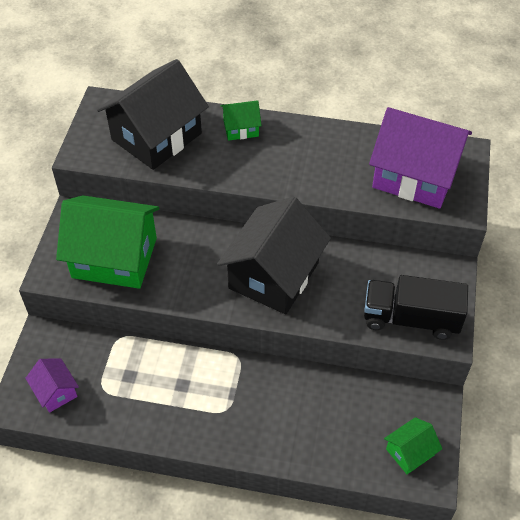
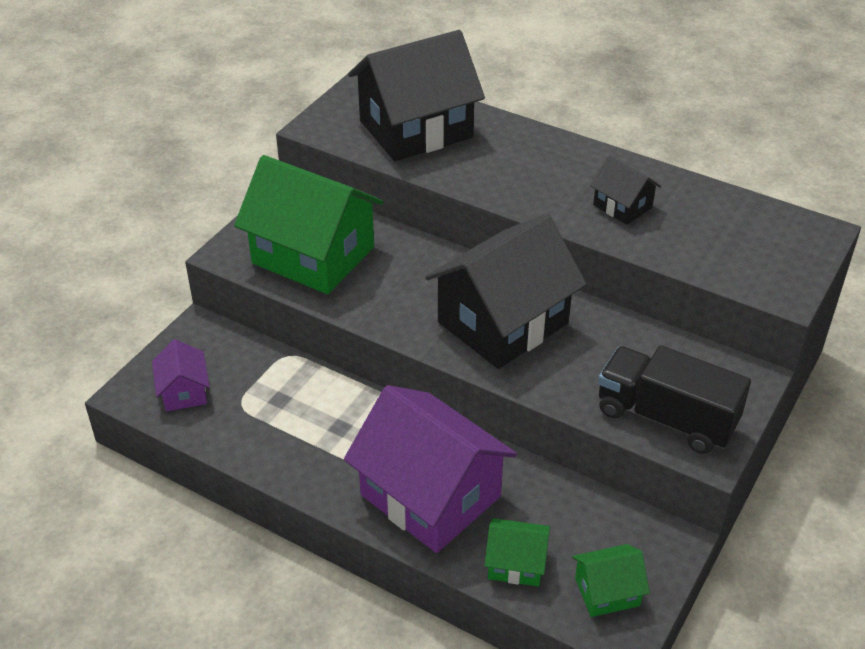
camera: 20 degrees right, 10 degrees down
green house [221,100,262,141] -> green house moved to [484,518,550,586]
purple house [369,107,472,209] -> purple house moved to [344,385,517,553]
none -> black house [590,155,661,225]

